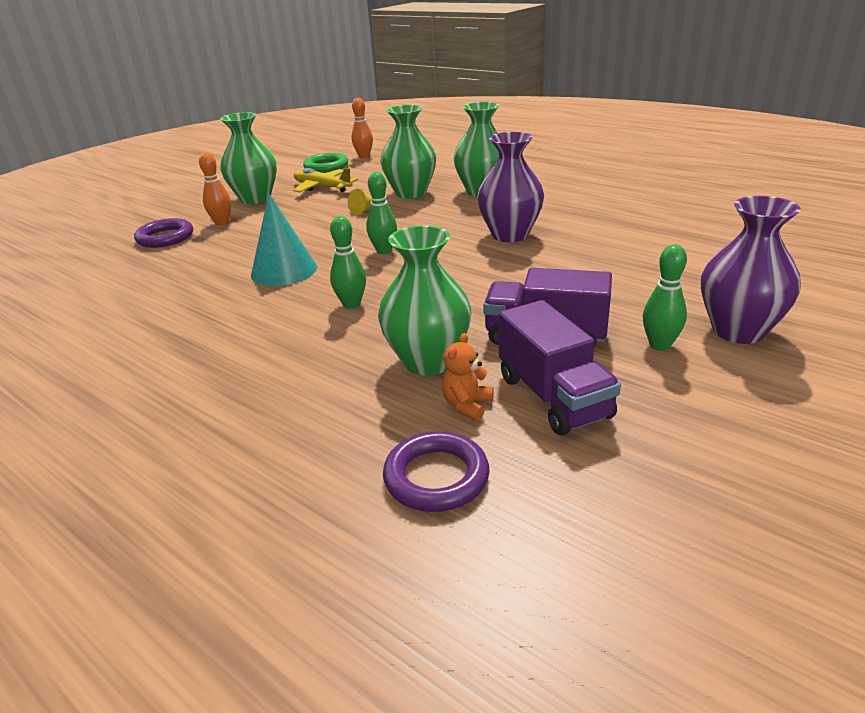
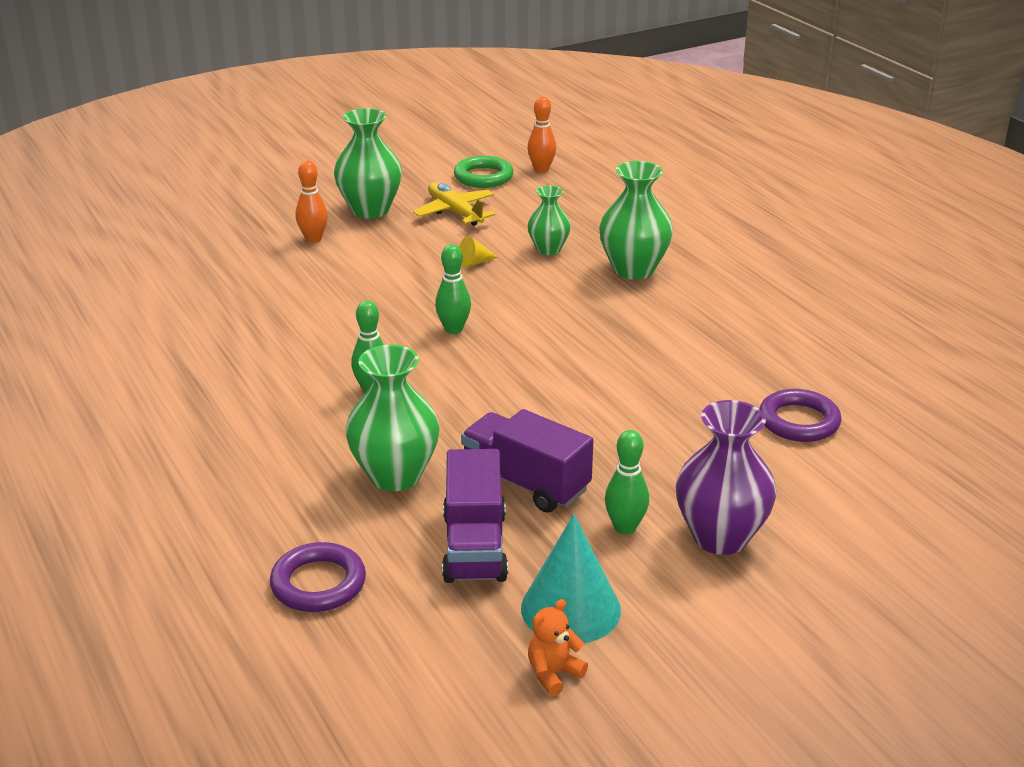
camera: 20 degrees right, 0 degrees up
purple ring [134,218,193,248] -> purple ring moved to [759,389,842,442]
turquoise cone [251,194,317,286] -> turquoise cone moved to [521,514,621,643]
green vase [380,105,436,199] -> green vase [527,186,571,255], size x0.61
orange teddy bear [442,333,494,421] -> orange teddy bear moved to [528,599,588,696]
purple vase [477,132,544,242] -> none

